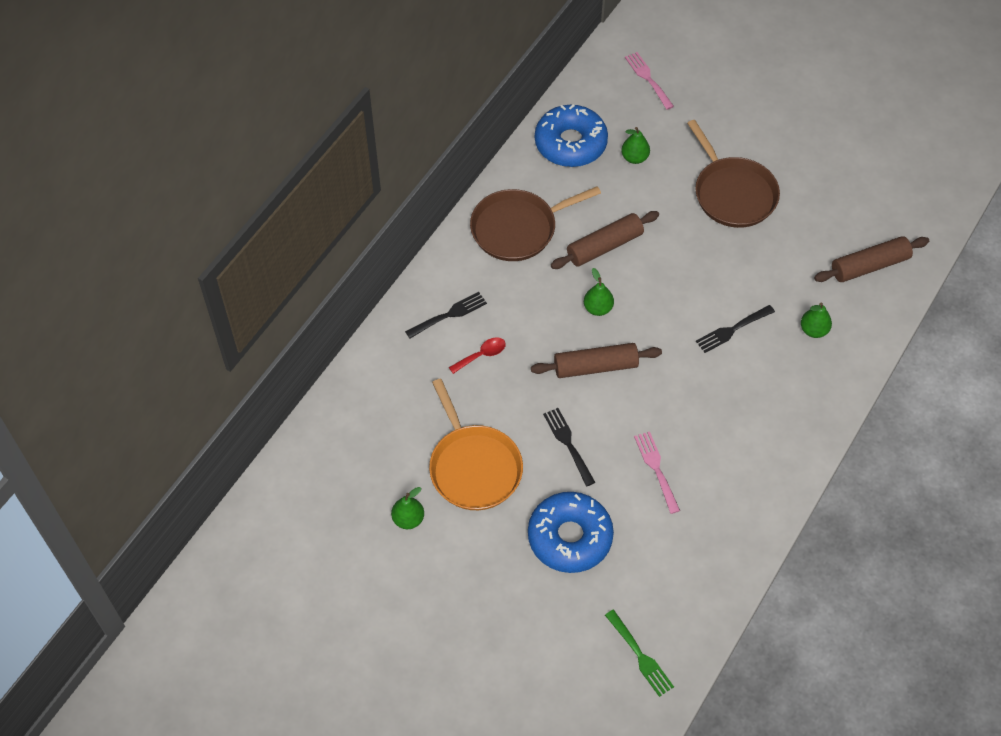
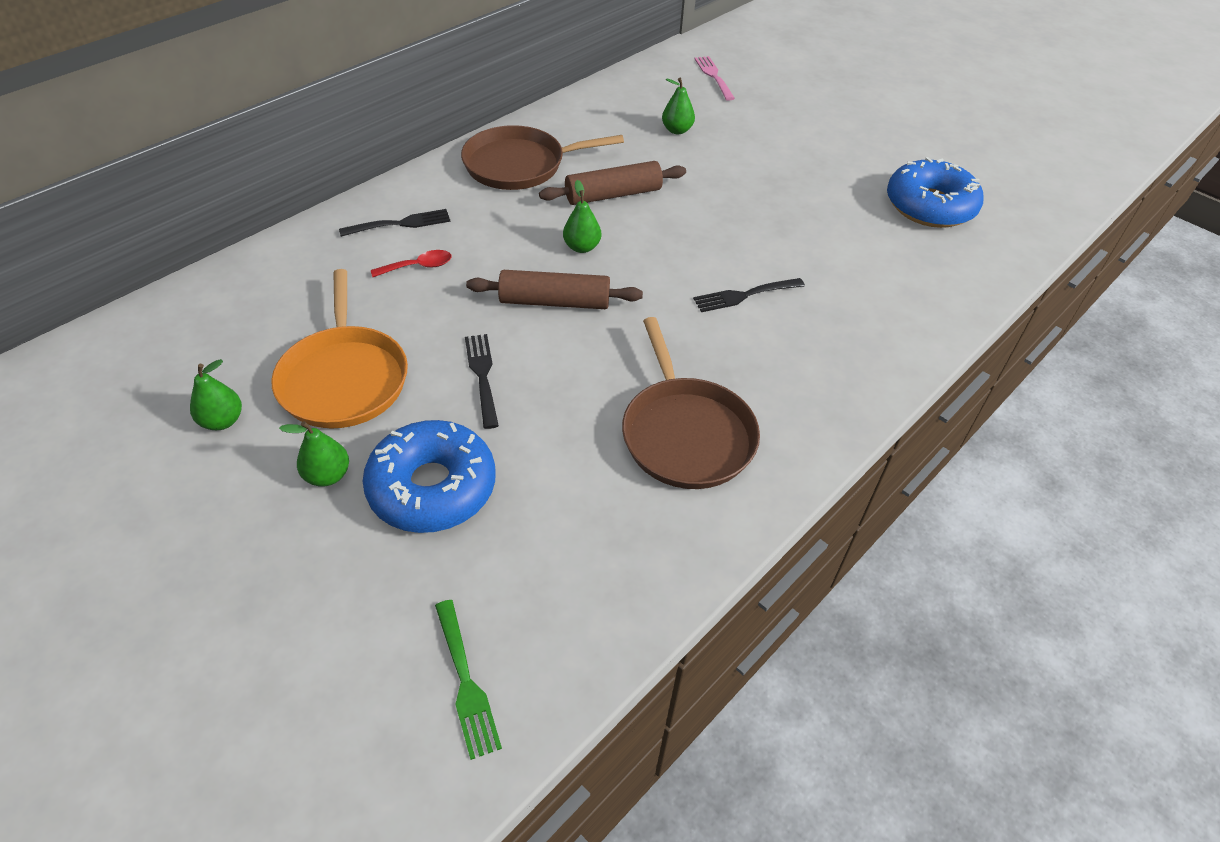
camera: 10 degrees right, 10 degrees down
blue donut [535,104,608,167] -> blue donut moved to [887,157,984,228]
pink fork [634,431,680,514] -> none
brown pan [687,120,780,228] -> brown pan moved to [622,317,760,489]
green pear [801,302,832,338] -> green pear moved to [279,421,349,487]
brown rolling pin [814,236,929,282] -> none

